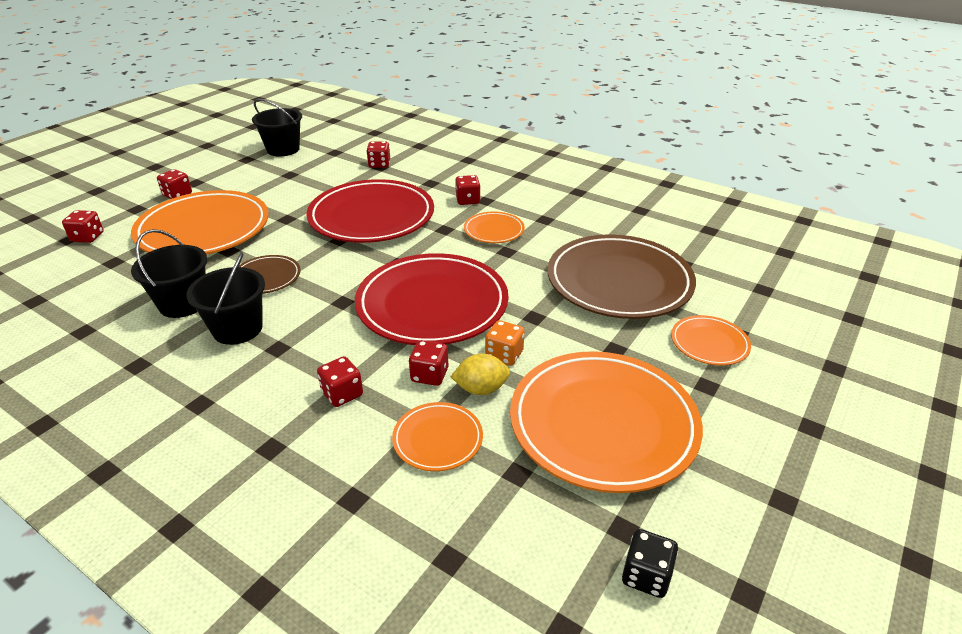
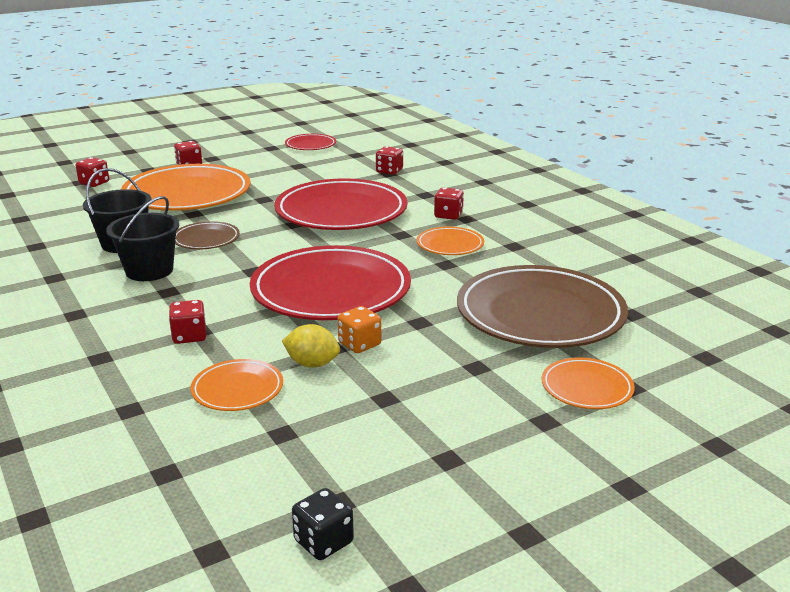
camera: 25 degrees right, 10 degrees down
black bucket [252,98,302,157] -> red plate [285,134,336,150]
red dice [409,340,448,386] -> none
orange plate [510,351,703,493] -> none

